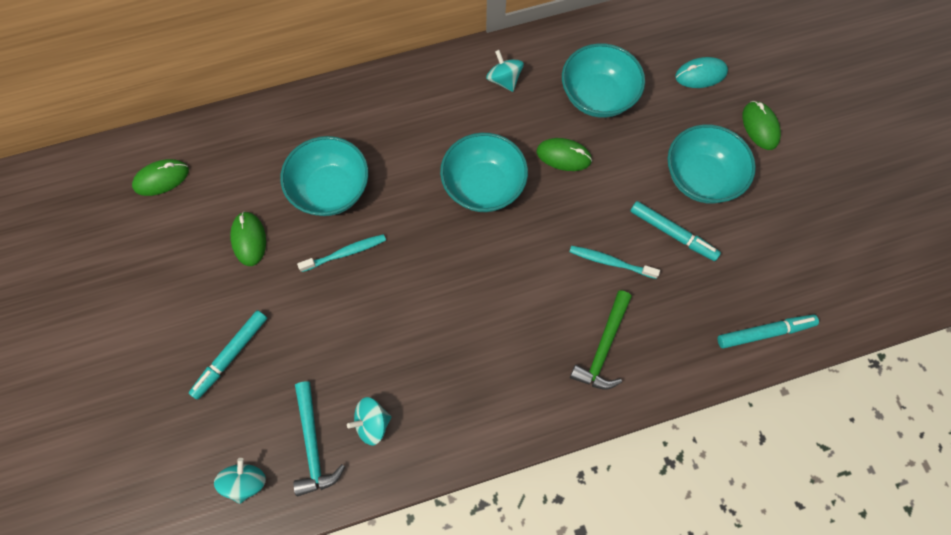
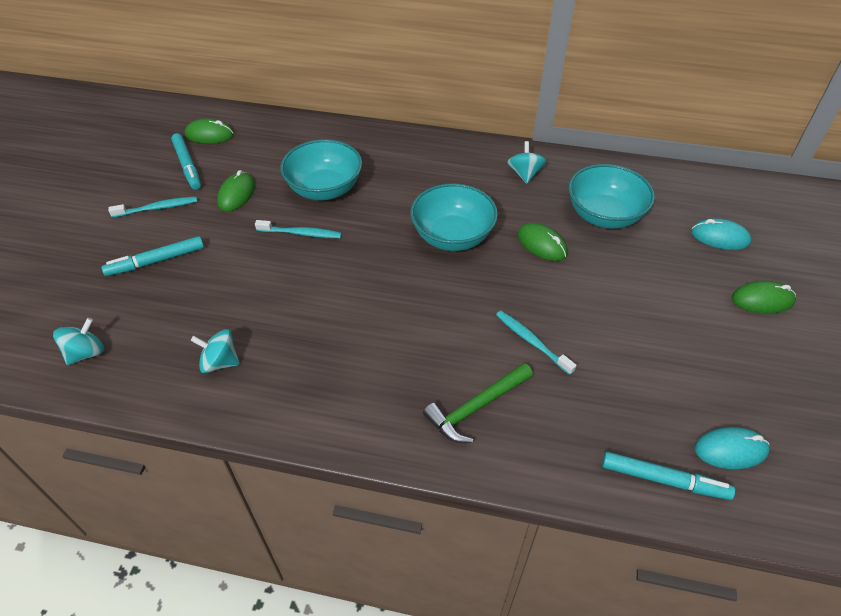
camera: 30 degrees right, 20 degrees down
turquoise hammer [293,381,345,496] -> none
turquoise marker [630,201,721,261] -> turquoise marker moved to [171,133,201,190]
turquoise bowl [667,124,756,204] -> none
green mouse [742,101,781,150] -> green mouse turned 75 degrees clockwise [732,281,796,314]
none -> turquoise toothbrush [108,196,197,218]
none -> turquoise mouse [695,427,770,469]

